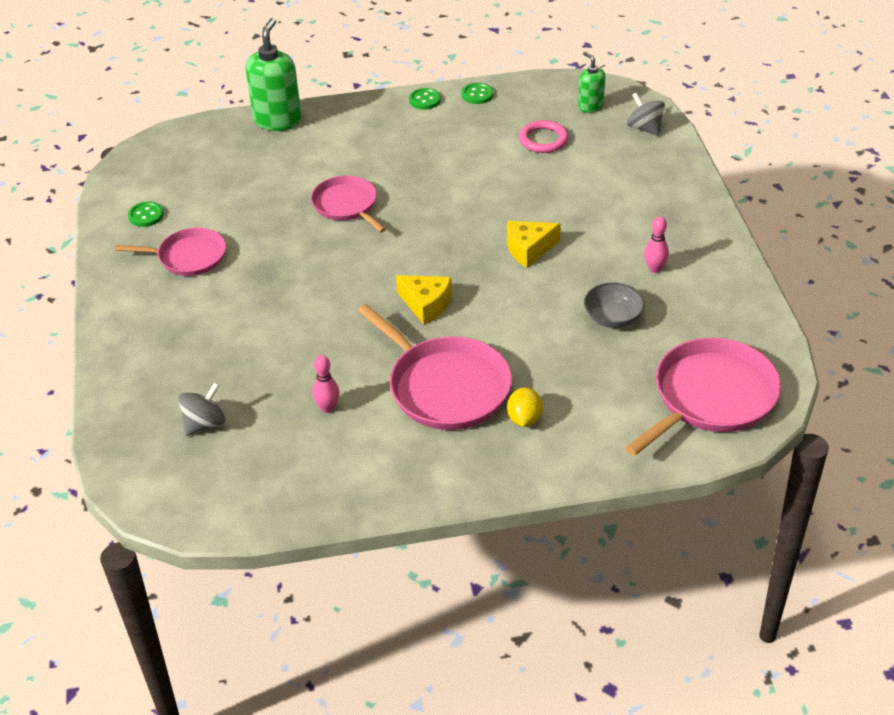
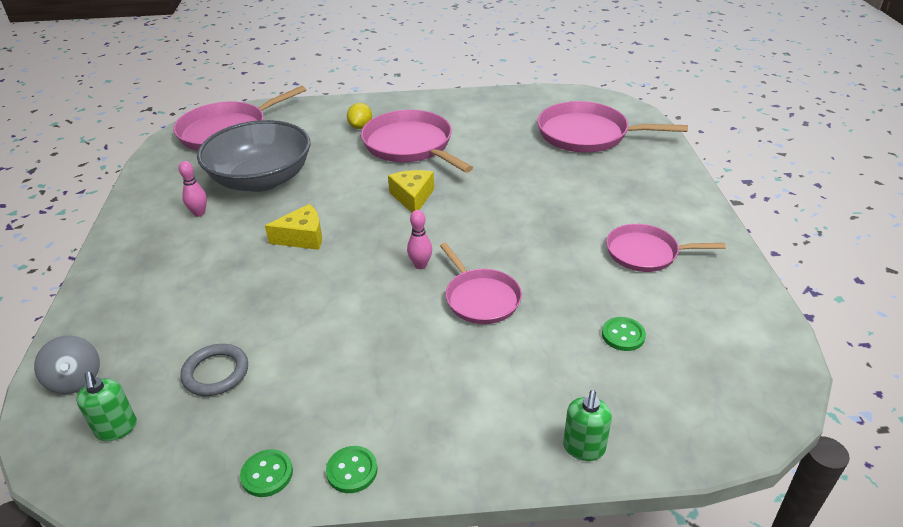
camera: 175 degrees left, 5 degrees down
green button [128,201,164,227] -> green button moved to [602,317,646,351]
grey spinning top [178,382,225,436] -> pink pan [537,101,688,153]
green soap dispenser [245,18,302,131] -> green soap dispenser [563,390,612,461], size x0.56
pink bowling pin [313,355,340,413] -> pink bowling pin moved to [407,210,432,269]
yellow cheese [396,275,452,325] -> yellow cheese turned 45 degrees clockwise [388,170,434,212]
pink ring [519,120,568,153] -> grey ring [180,344,248,396]
grey bowl [584,282,645,328] -> grey bowl [197,120,311,192], size x2.16

